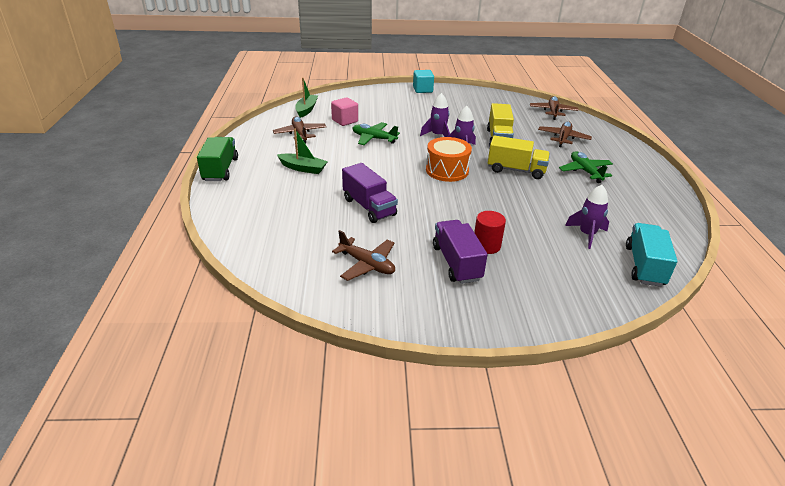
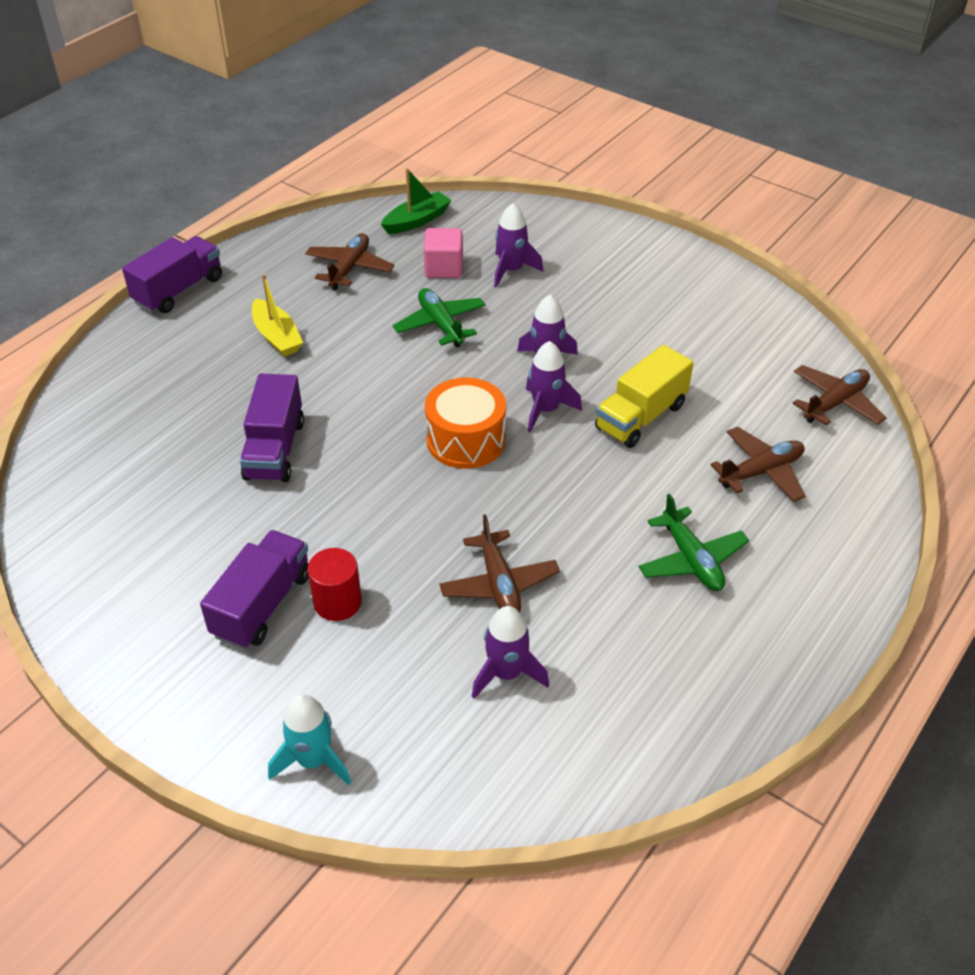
camera: 40 degrees right, 10 degrees up
green truck [197,137,238,181] -> purple truck [122,236,222,313]
green boat [277,129,328,174] -> yellow boat [252,274,303,357]
brown plane [332,230,395,281] -> brown plane moved to [439,514,560,612]
turquoise cube [413,70,434,93] -> none
yellow truck [488,136,550,179] -> none
green plane [559,151,613,183] -> green plane turned 135 degrees clockwise [638,494,749,591]
turquoise truck [626,223,677,287] -> none
none -> turquoise rocket [268,694,351,785]
none -> purple rocket [494,203,543,288]

